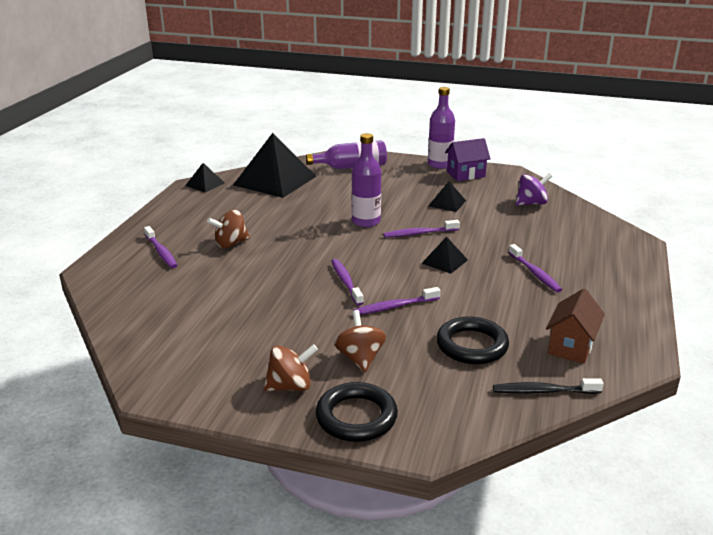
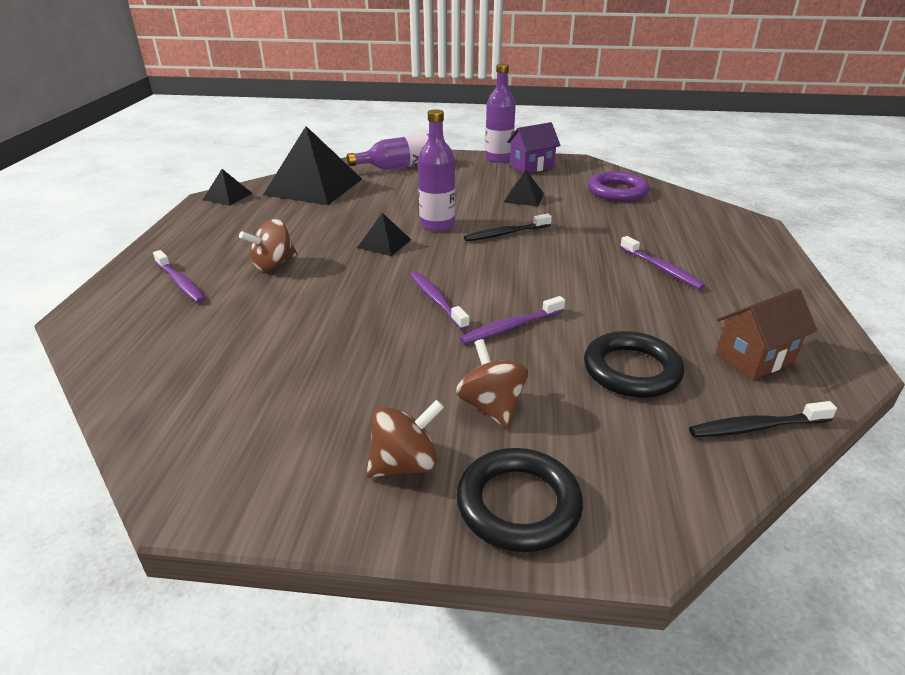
camera: 10 degrees left, 5 degrees up
purple toothbrush [383,220,460,238] -> black toothbrush [464,214,552,241]
black pyramid [421,236,468,274] -> black pyramid moved to [357,213,411,256]
purple spinning top [515,173,552,206] -> purple ring [588,171,649,202]
brown house [546,288,605,364] -> brown house turned 45 degrees clockwise [716,288,817,380]

